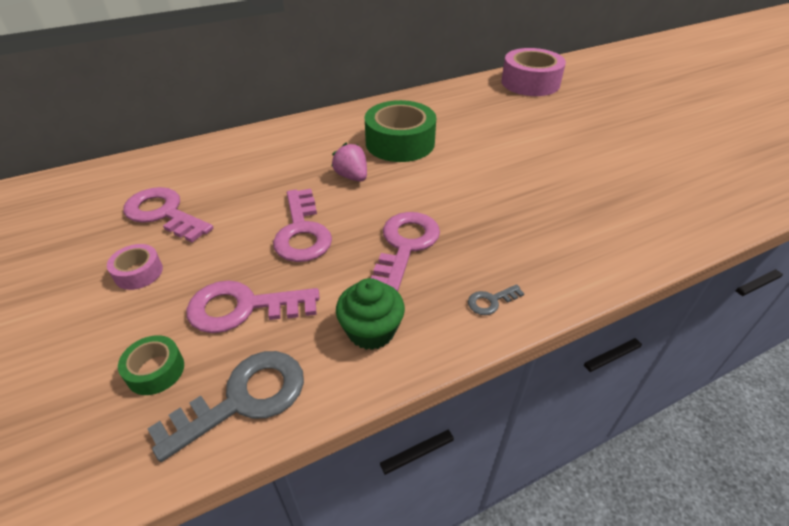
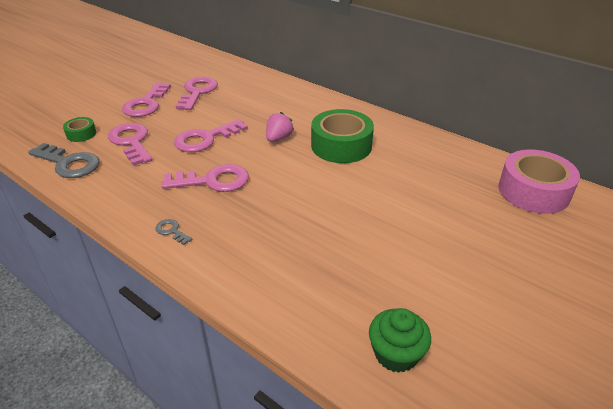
camera: 65 degrees right, 5 degrees down
pink tape [107,244,163,290] -> pink key [122,82,171,117]
green cupcake [336,278,405,350] -> green cupcake moved to [369,308,431,373]

